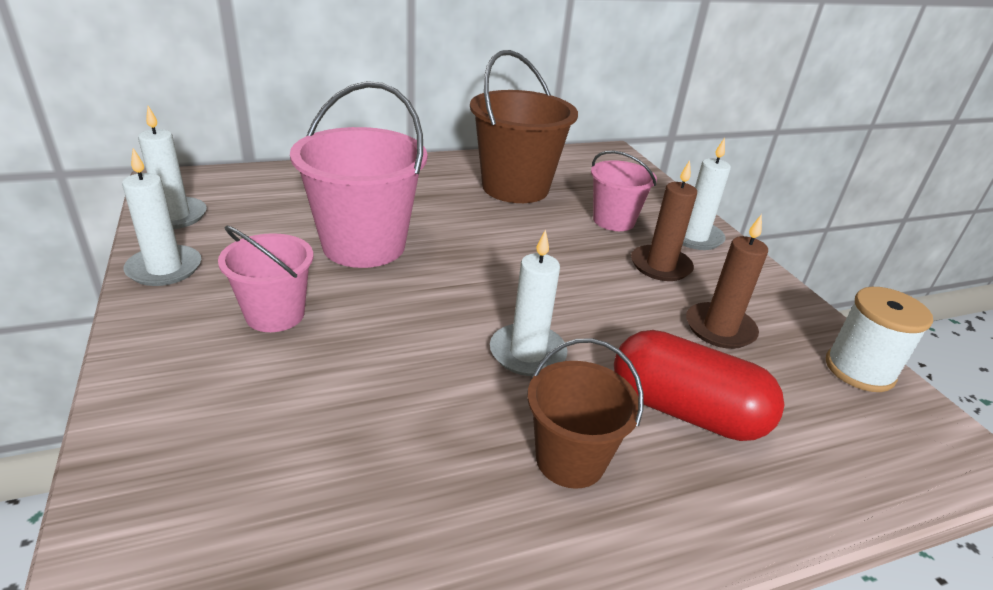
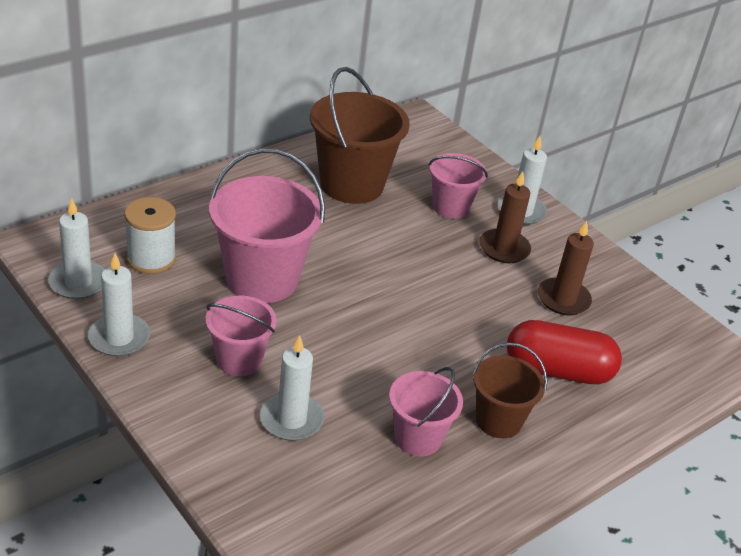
camera: 20 degrees left, 5 degrees up
white candle [490,229,567,376] -> white candle moved to [260,335,324,441]
white spool [826,287,933,392] -> white spool moved to [124,197,176,274]
none -> pink bucket [389,367,463,456]

